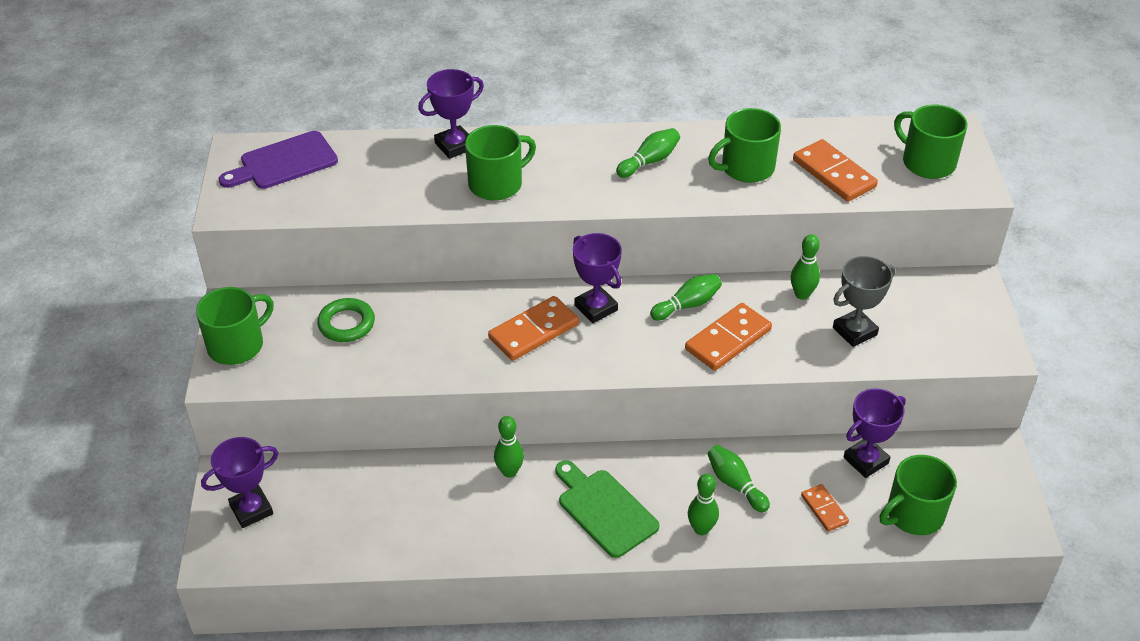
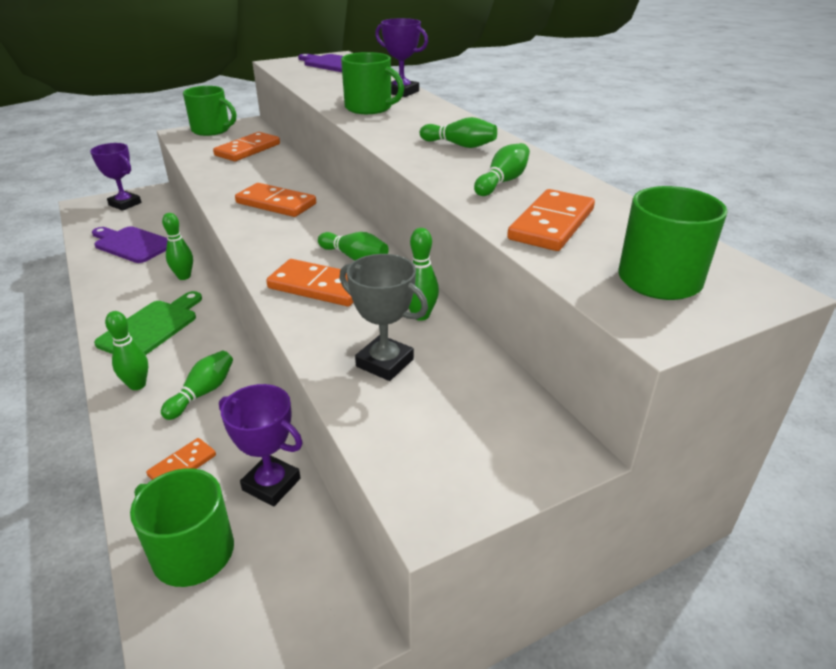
camera: 65 degrees right, 10 degrees down
green ring [317,298,375,342] -> orange domino [213,132,280,161]
purple trophy [573,233,622,323] -> none
green mug [708,108,781,183] -> green bowling pin [474,143,530,196]
none -> purple cutting board [92,226,168,263]

